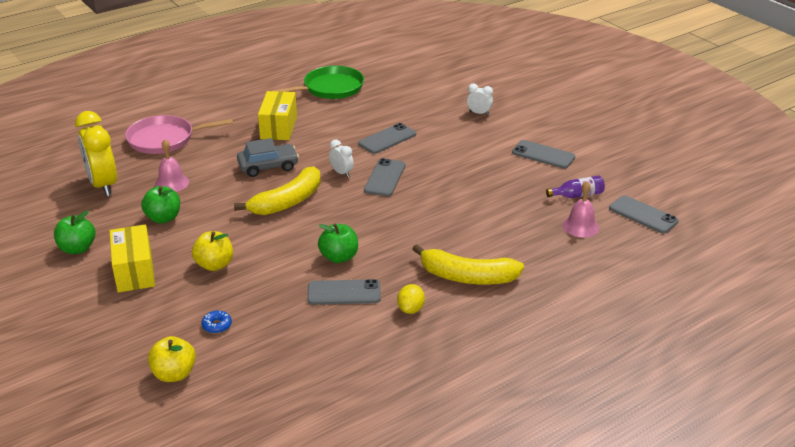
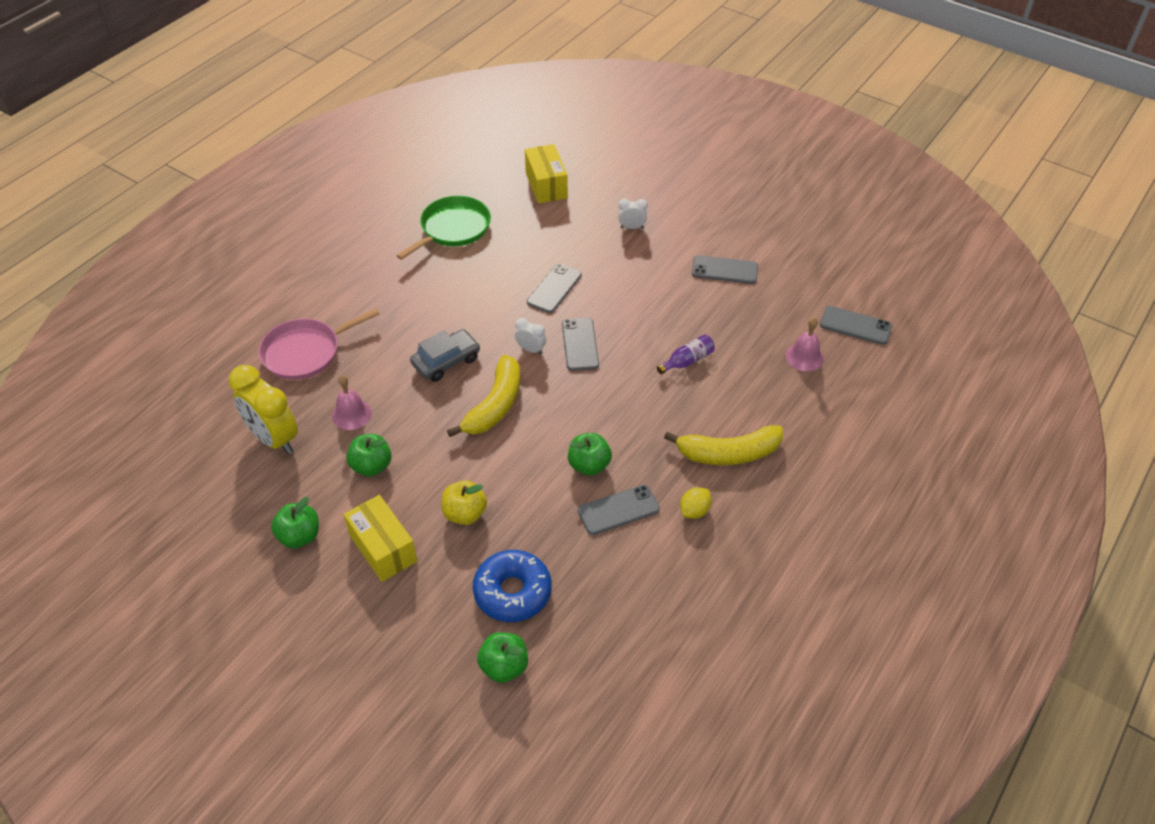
camera: 20 degrees left, 15 degrees up
yellow apple [148,336,196,382] -> green apple [477,632,528,683]
blue donut [201,311,232,334] -> blue donut [473,550,552,622], size x2.42
yellow box [258,91,297,140] -> yellow box moved to [525,144,568,204]
yellow lemon [397,284,425,314] -> yellow lemon turned 45 degrees clockwise [680,487,711,519]
purple bottle [546,175,605,198] -> purple bottle moved to [657,335,715,374]

